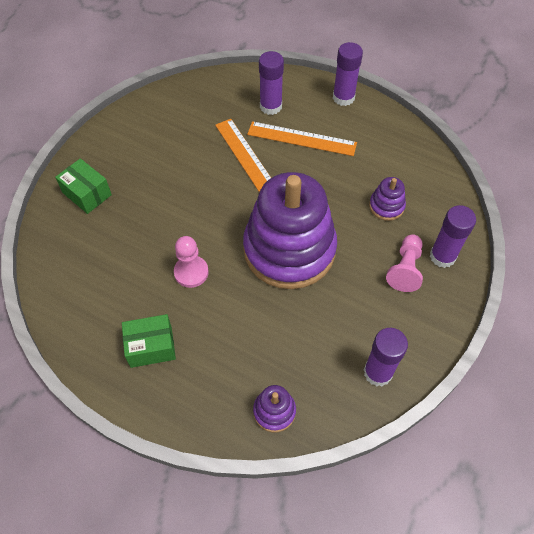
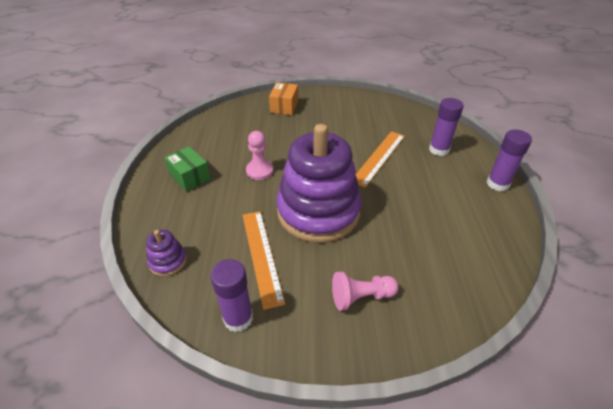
camera: 60 degrees right, 15 degrees down
green box [55,158,112,214] -> orange box [269,82,298,115]
orange ruler [247,121,357,156] -> orange ruler moved to [243,211,285,310]
purple stacking toy [369,177,406,221] -> none
purple glue stick [430,205,476,268] -> none

